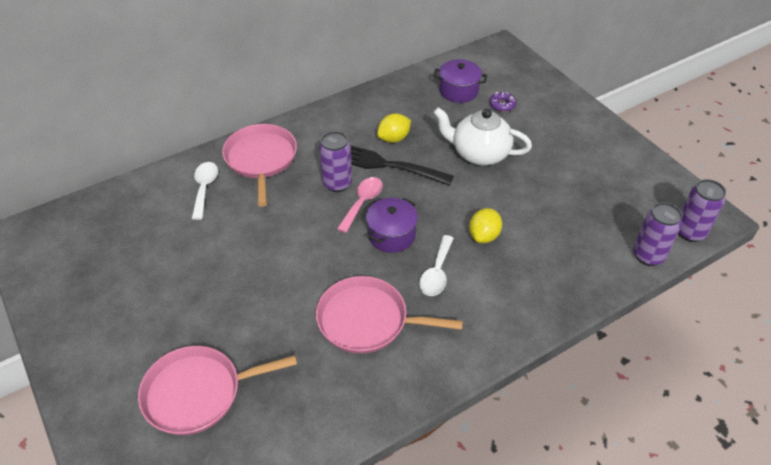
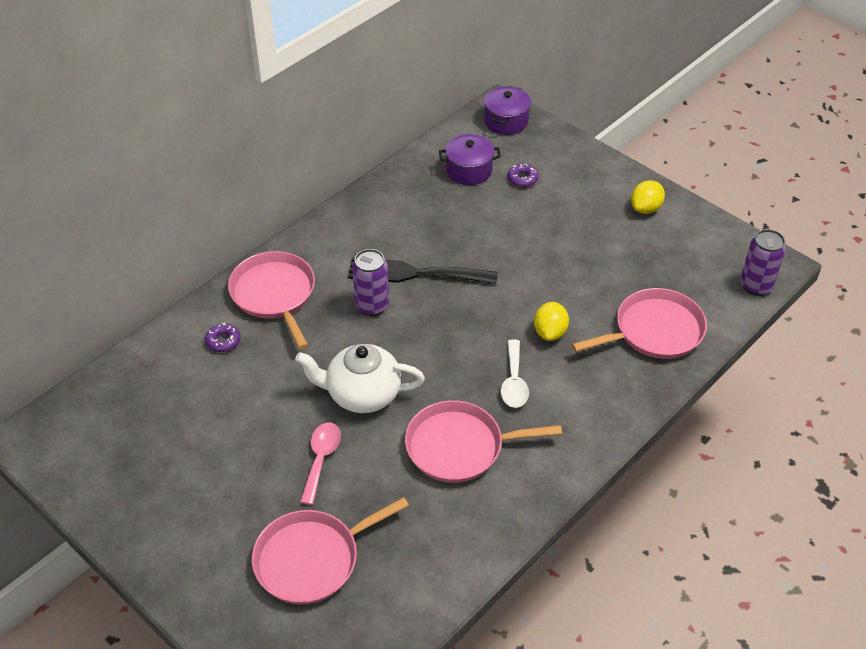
camera: 15 degrees left, 0 degrees up
white spoon [192,162,218,220] -> purple donut [205,323,241,352]
pink spoon [337,177,383,233] -> pink spoon moved to [300,423,341,505]
purple pot [366,198,418,253] -> purple pot moved to [484,86,531,135]
yellow lemon [377,113,411,143] -> yellow lemon moved to [631,180,665,214]
white teapot [433,107,532,166] -> white teapot moved to [295,344,425,413]
purple can [633,202,682,266] -> none
none -> pink pan [572,288,707,359]

